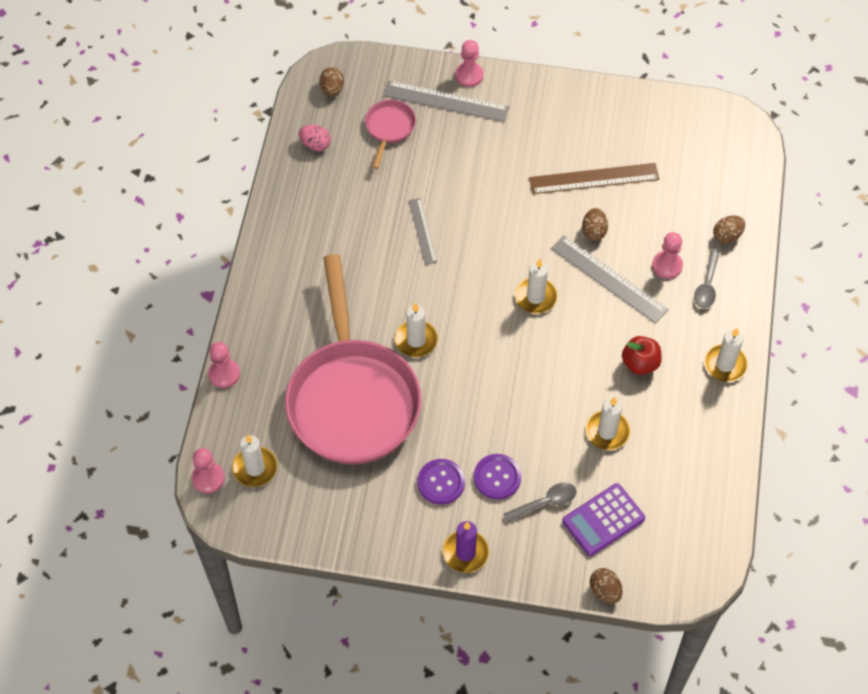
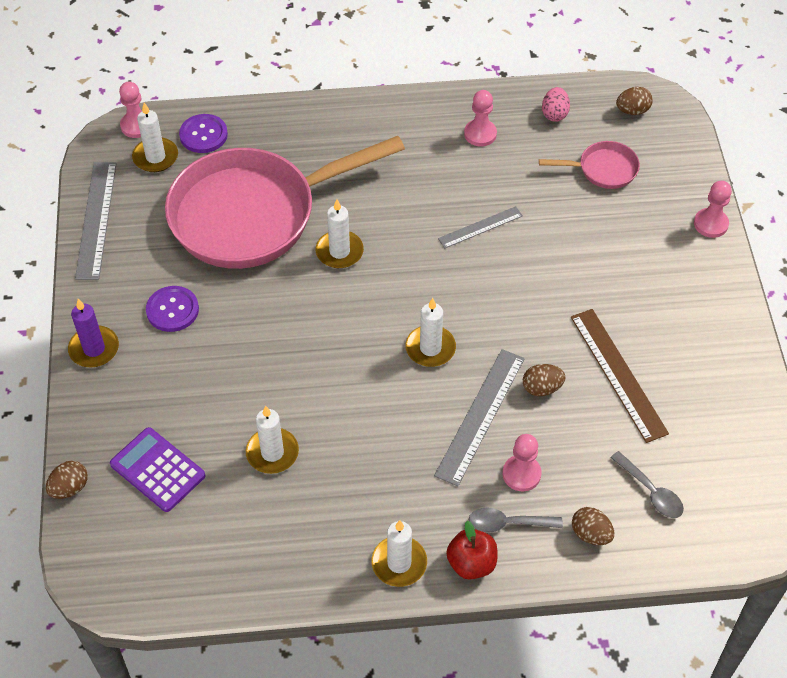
camera: 75 degrees right, 5 degrees down
pink pawn [208,342,240,388] -> pink pawn moved to [464,90,497,146]
grey ruler [384,80,509,122] -> grey ruler moved to [75,162,117,280]
purple button [474,454,521,499] -> purple button moved to [179,114,228,153]
grey spoon [503,483,577,523] -> grey spoon moved to [610,451,684,518]
red apple [622,336,662,375] -> red apple moved to [446,520,497,580]

